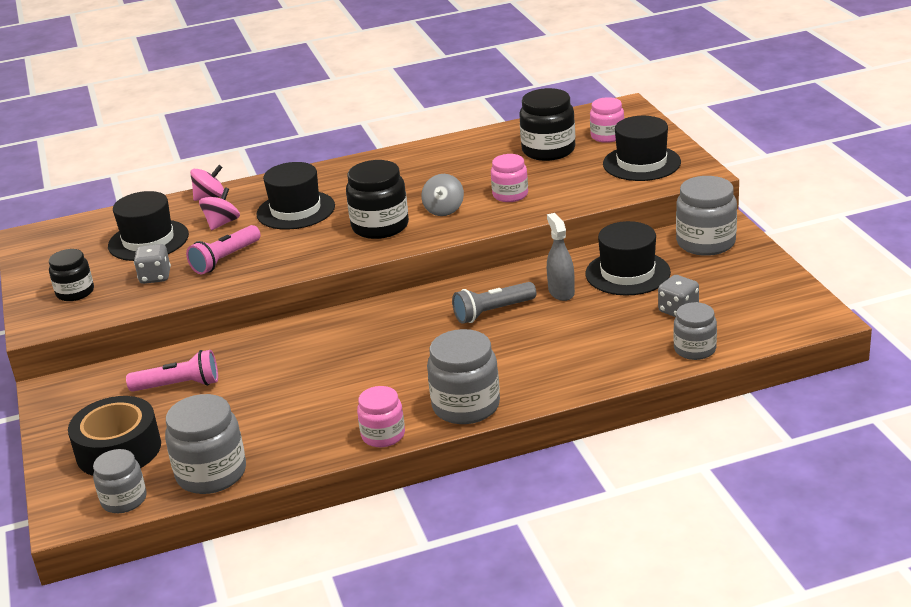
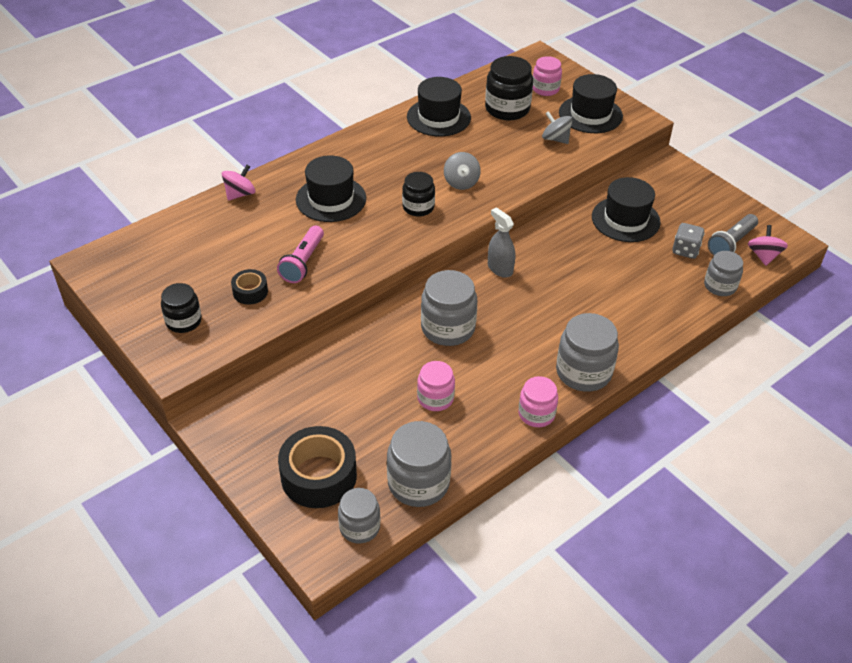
camera: 25 degrees left, 15 degrees up
black hat [108,191,189,261] -> black hat moved to [407,77,471,137]
pink flashlight [126,350,218,392] -> none
grey dice [134,244,171,284] -> black tape [231,269,268,305]
pink spinning top [199,187,240,230] -> pink spinning top moved to [748,225,788,266]
black jar [346,160,409,239] -> black jar [402,172,435,216], size x0.63
grey flashlight [452,282,537,324] -> grey flashlight moved to [708,214,758,256]
pink jar [491,154,528,202] -> pink jar moved to [417,361,455,411]
grey spray bottle [547,213,575,301] -> grey spray bottle moved to [488,207,515,278]
grey jar [676,176,737,256] -> grey jar moved to [421,270,477,346]
none -> grey spinning top [542,111,573,144]

